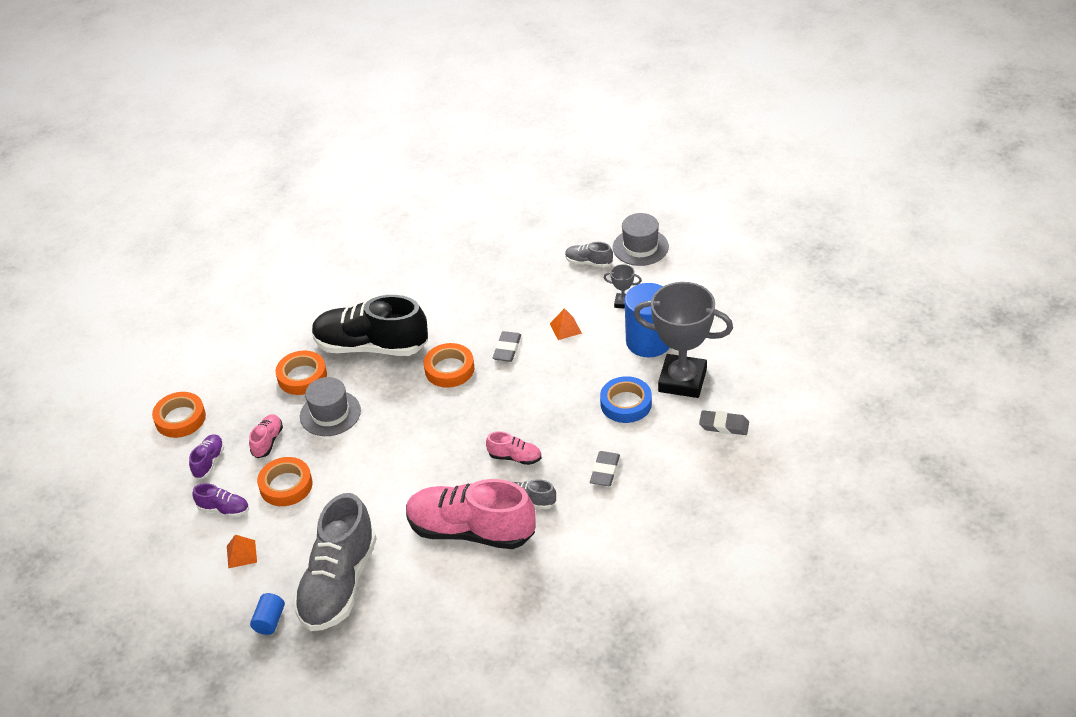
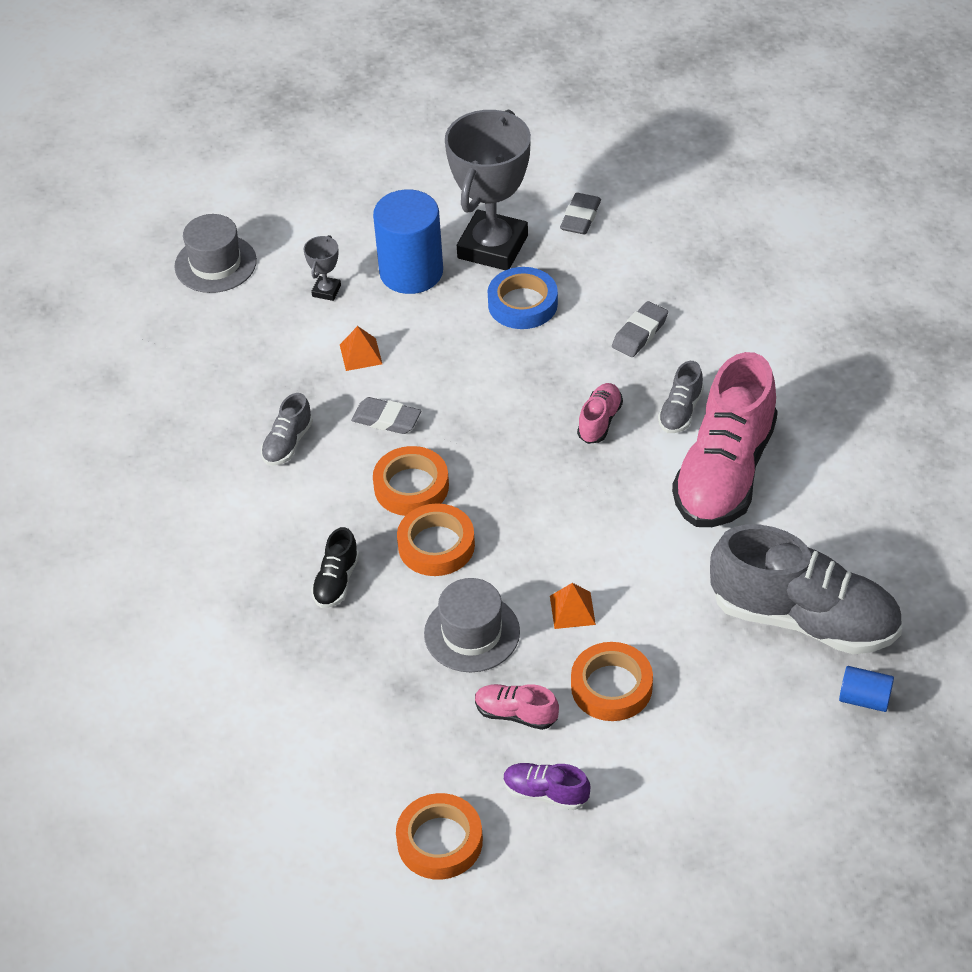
camera: 85 degrees left, 5 degrees up
purple shoe [192,483,249,517] -> none
orange pyramid [227,535,257,568] -> orange pyramid moved to [550,583,596,629]
orange tape [276,351,327,395] -> orange tape moved to [397,503,475,576]
black shoe [312,295,428,356] -> black shoe [311,527,359,608], size x0.44
grey shoe [565,242,613,268] -> grey shoe moved to [261,393,313,465]
grey eraser [590,451,620,486] -> grey eraser turned 75 degrees counterclockwise [612,301,668,357]

